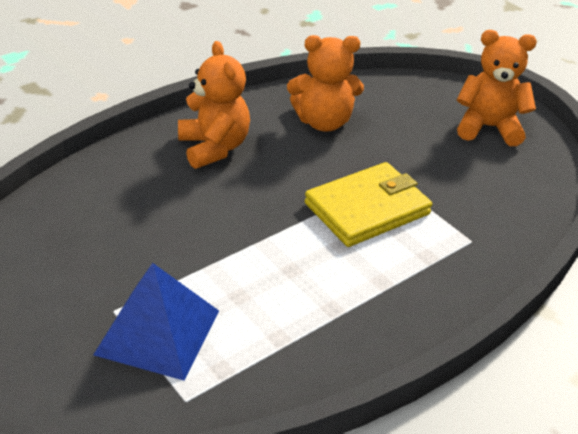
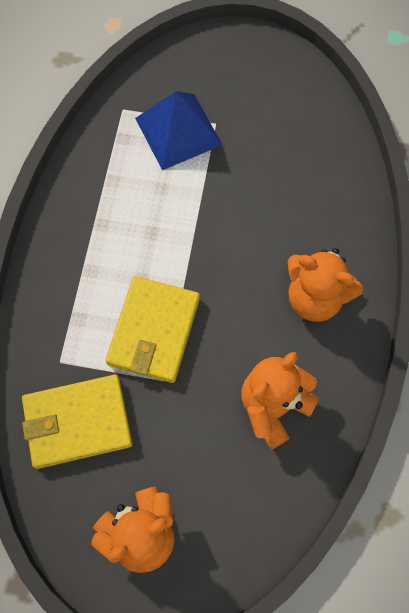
camera: 140 degrees right, 30 degrees up
none -> yellow wallet [22,374,132,469]

